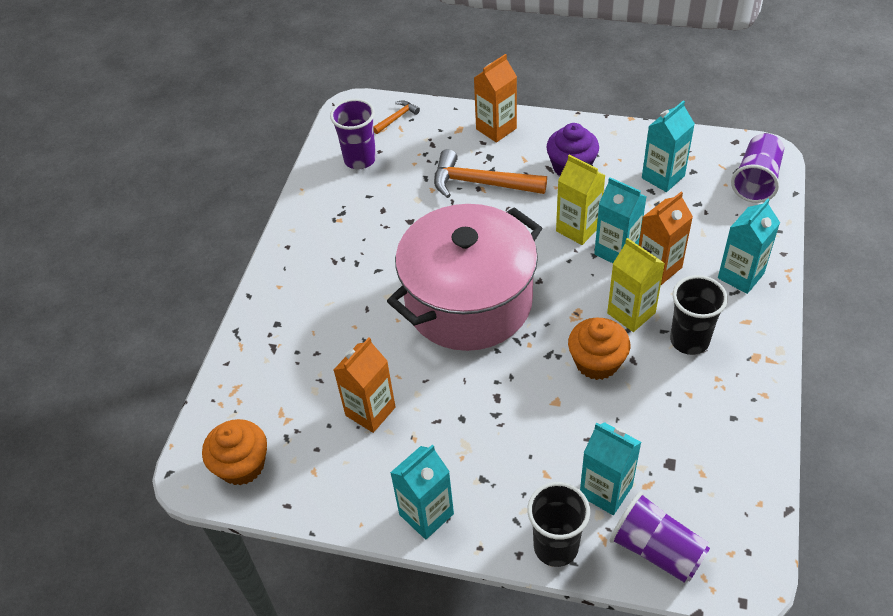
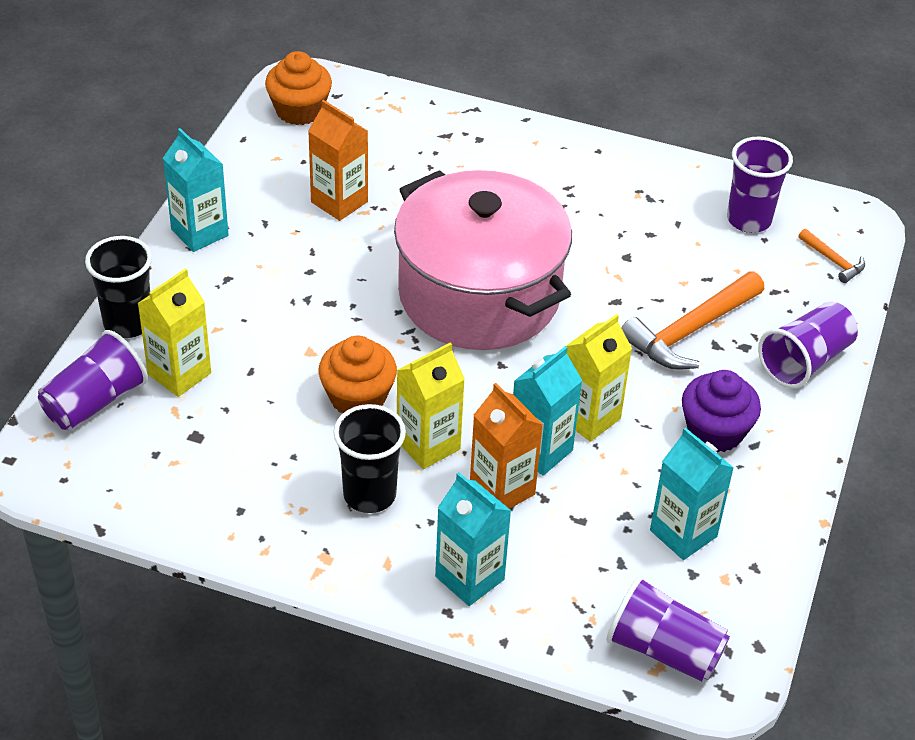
camera: 90 degrees right, 5 degrees down
orange hammer [434,149,547,198] -> orange hammer turned 150 degrees counterclockwise [621,271,764,370]
orange carton [474,54,517,143] -> purple cup [758,302,858,388]
turquoise carton [580,422,641,515] -> yellow carton [138,268,211,397]

